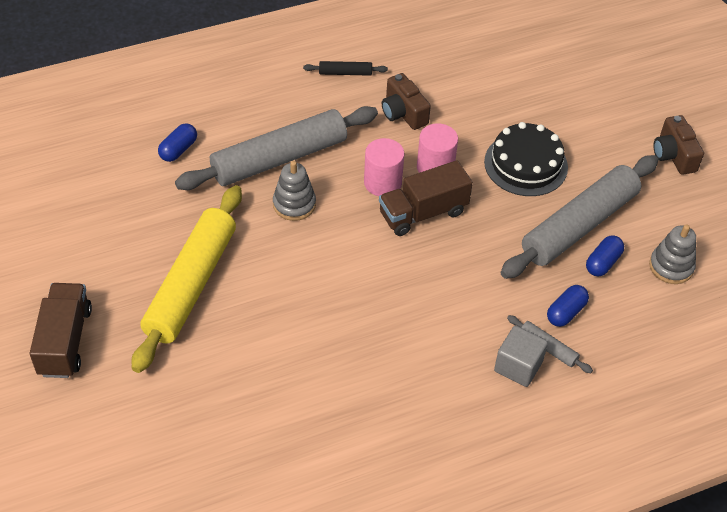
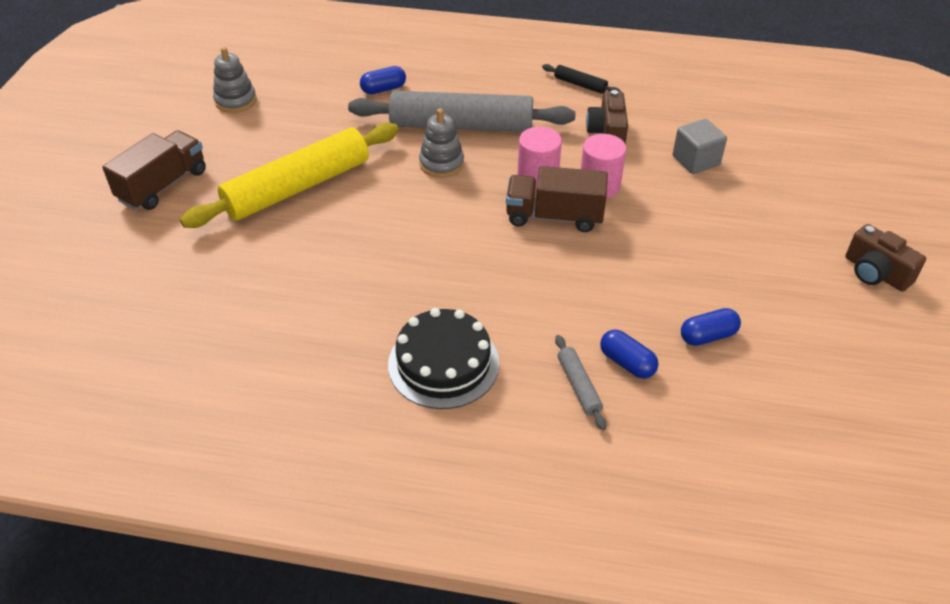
camera: 35 degrees right, 5 degrees down
black cake [484,122,568,196] -> black cake moved to [388,308,499,409]
grey cube [494,326,548,387] -> grey cube moved to [673,119,727,174]
grey rolling pin [501,155,658,279] -> none
blue capsule [547,285,589,327] -> blue capsule turned 60 degrees clockwise [600,330,659,379]
grey stacking toy [649,224,696,284] -> grey stacking toy moved to [213,47,256,113]
brown camera [653,115,704,175] -> brown camera turned 60 degrees counterclockwise [845,224,926,292]

